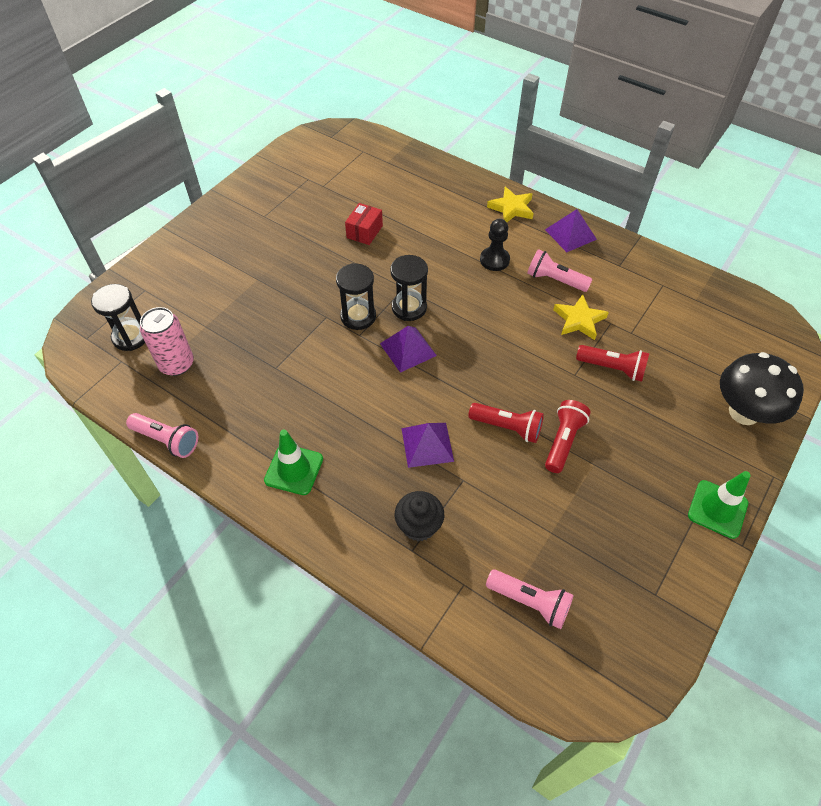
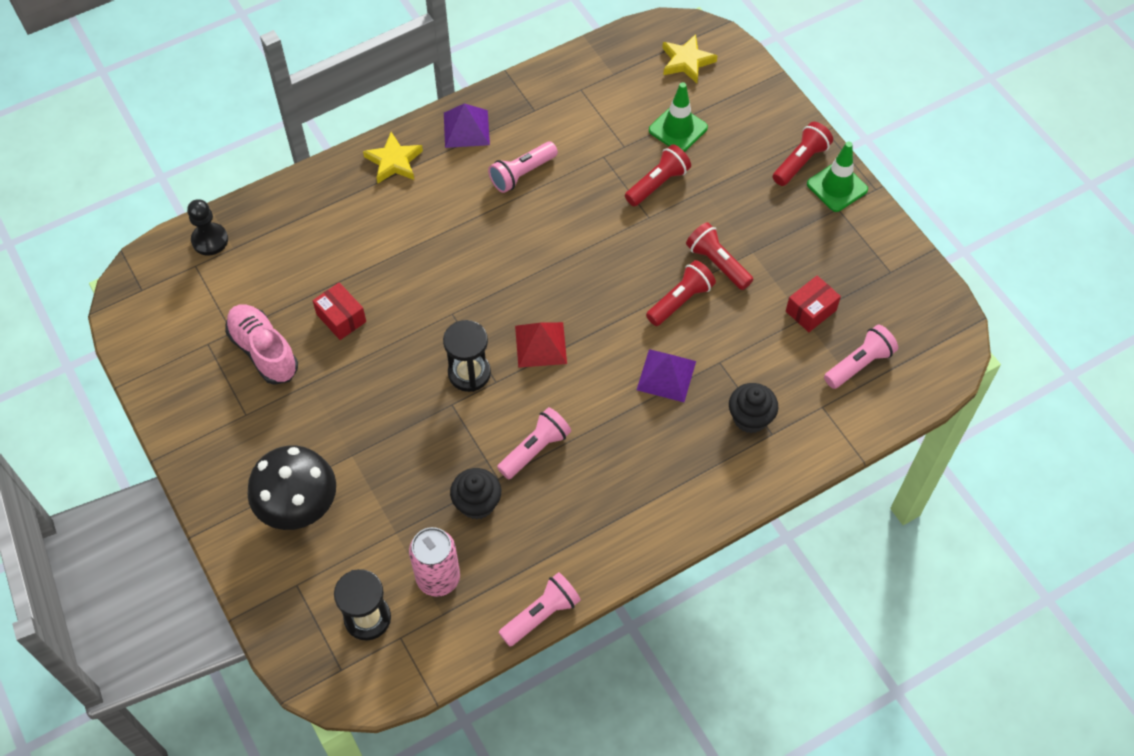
camera: 65 degrees left, 5 degrees up
green traffic cone [264,430,323,495] -> green traffic cone moved to [649,82,708,152]
purple pyramid [380,326,437,373] -> red pyramid [515,322,567,368]
black hourglass [390,255,428,321] -> none
black pawn [480,219,510,271] -> black pawn moved to [187,199,228,255]
yellow star [553,294,609,340] -> yellow star moved to [662,34,717,83]
black mushroom [720,352,804,425] -> black mushroom moved to [247,445,336,530]
none -> pink shoe [225,304,298,385]
none -> black cupcake [450,468,501,520]
none -> pink flashlight [497,407,571,479]
none -> red flashlight [773,122,833,186]
none -> red box [786,276,841,332]

